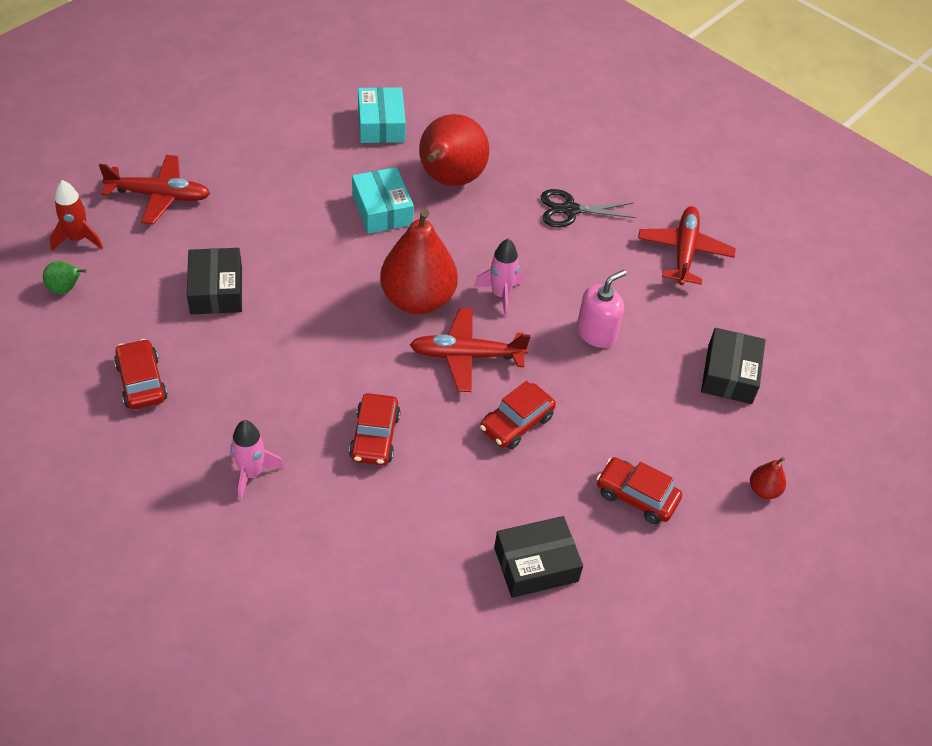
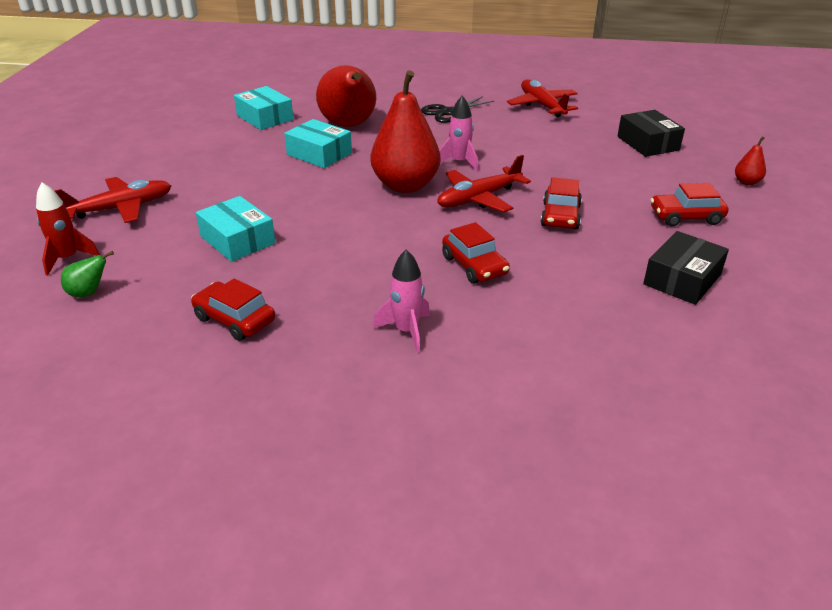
camera: 30 degrees left, 15 degrees down
black box [187,248,242,314] -> turquoise box [196,196,275,262]
pink soap dispenser [577,270,627,348] -> none

